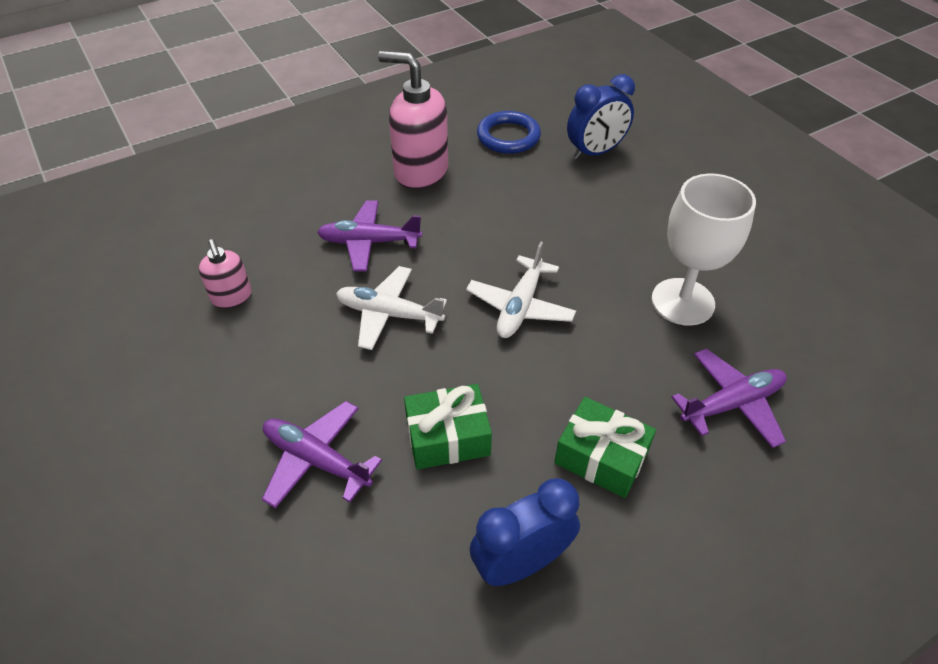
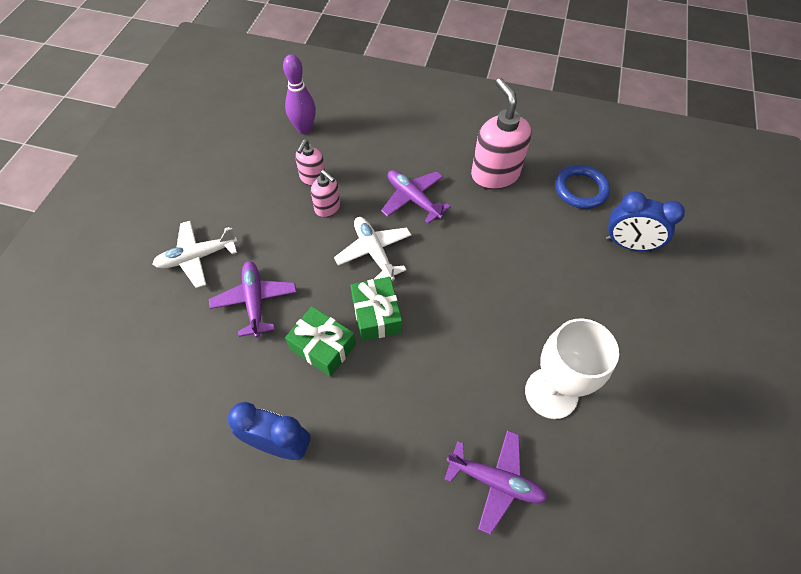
camera: 45 degrees right, 10 degrees up
white plane [466,242,576,338] -> white plane moved to [152,221,237,288]
green gift [554,397,656,498] -> green gift moved to [351,277,402,341]
none -> purple bowling pin [283,54,316,134]
none -> pink soap dispenser [311,170,340,217]

